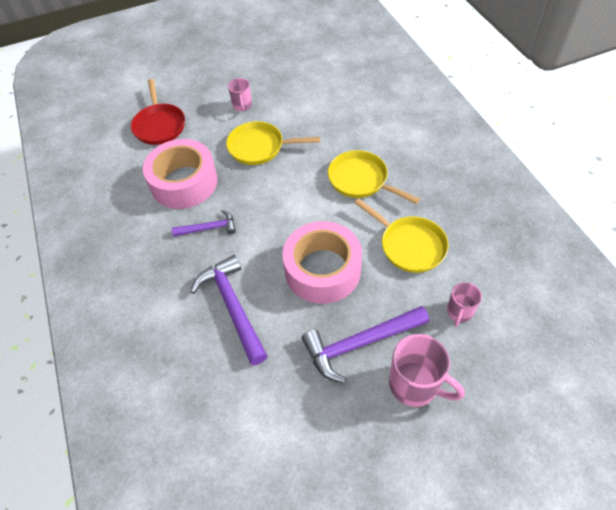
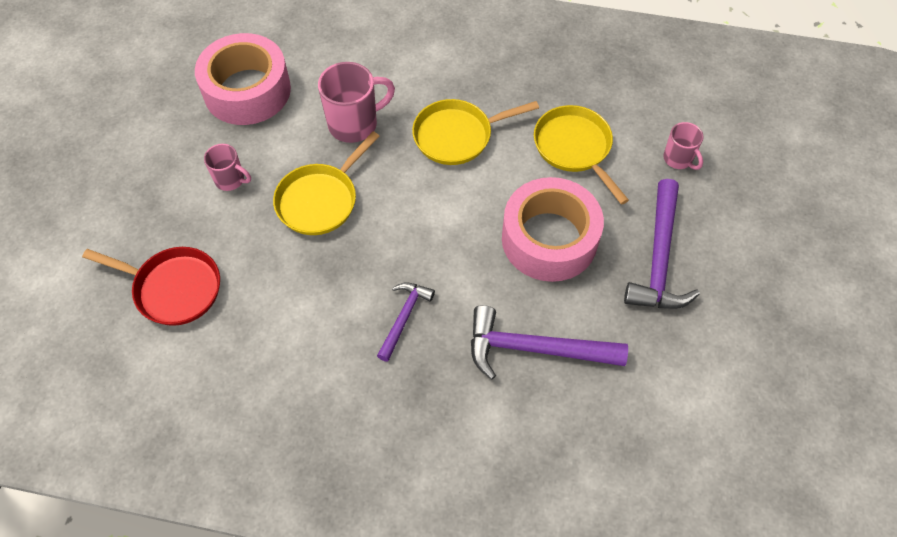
camera: 60 degrees left, 5 degrees up
pink tape [143,139,218,209] -> pink tape moved to [195,33,291,125]
yellow pan [354,198,449,273] -> yellow pan turned 105 degrees counterclockwise [534,105,629,205]
pink mug [389,334,465,407] -> pink mug moved to [318,62,395,143]

